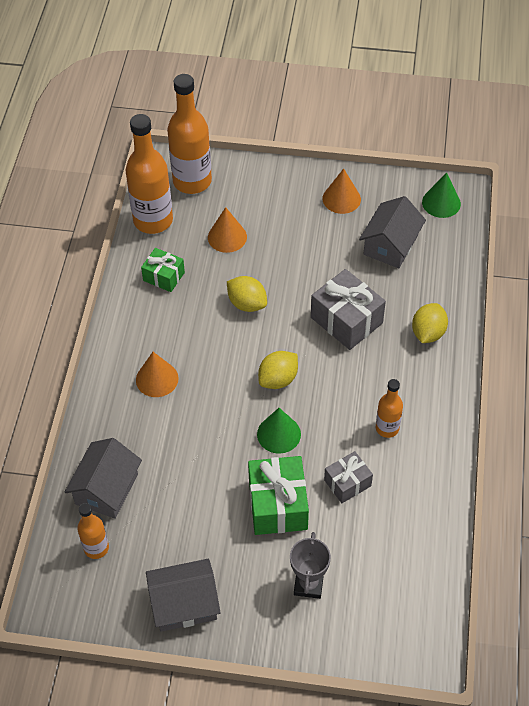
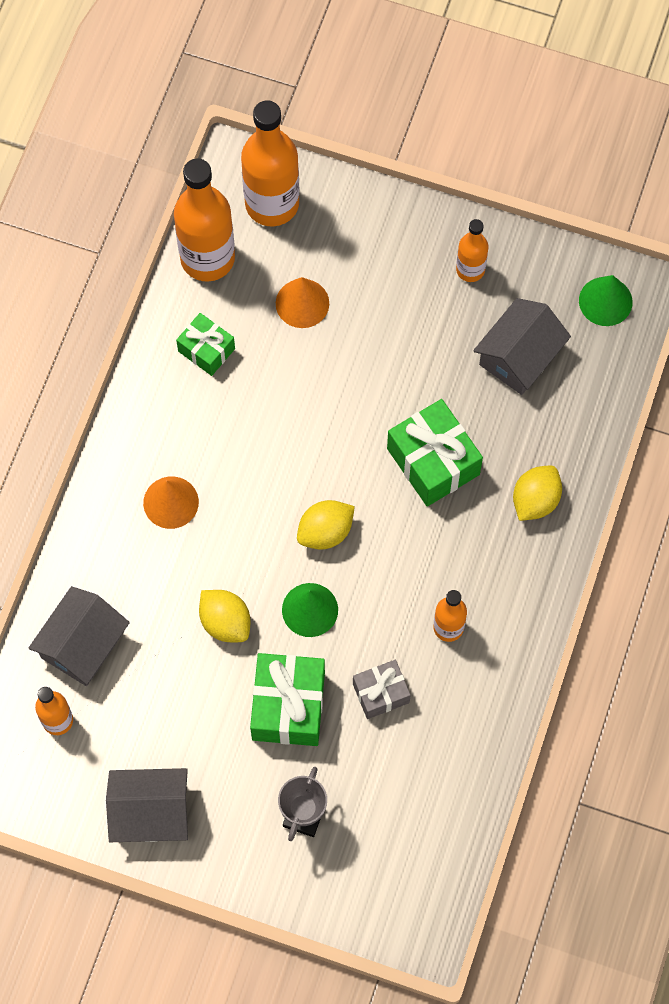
camera: 10 degrees right, 15 degrees up
yellow lemon [227,276,267,312] -> yellow lemon moved to [199,590,250,643]
grey gift [311,269,386,350] -> green gift [387,399,483,506]
orange cone [323,168,361,214] -> orange bottle [456,219,488,282]

